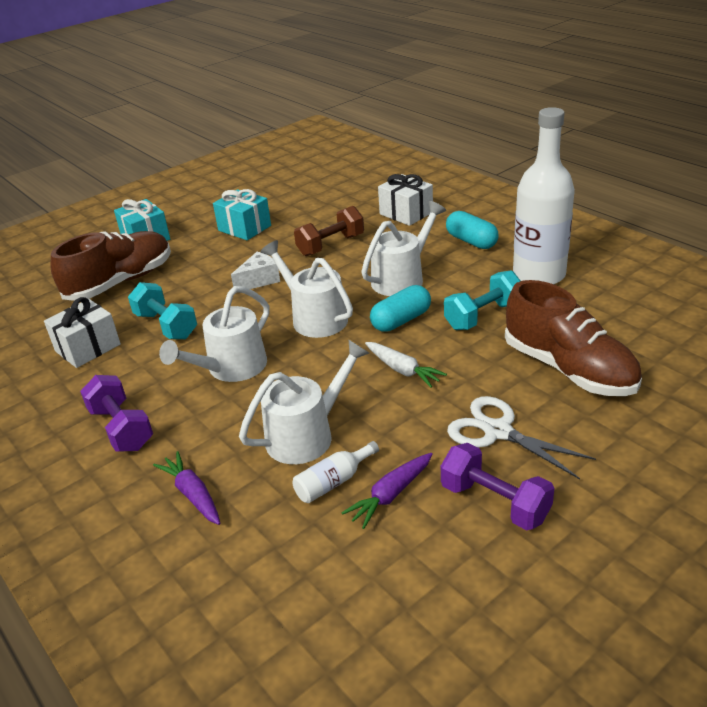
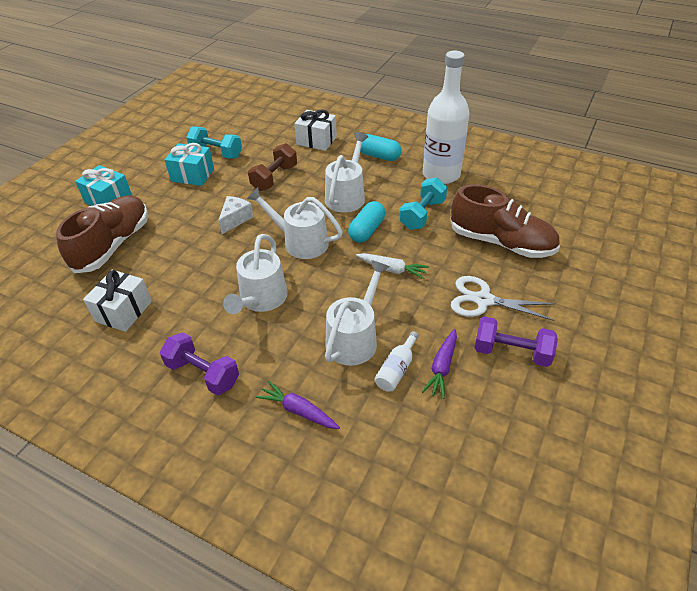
camera: 25 degrees left, 10 degrees up
turquoise dumbbell [128,282,197,339] -> turquoise dumbbell moved to [186,126,242,159]

